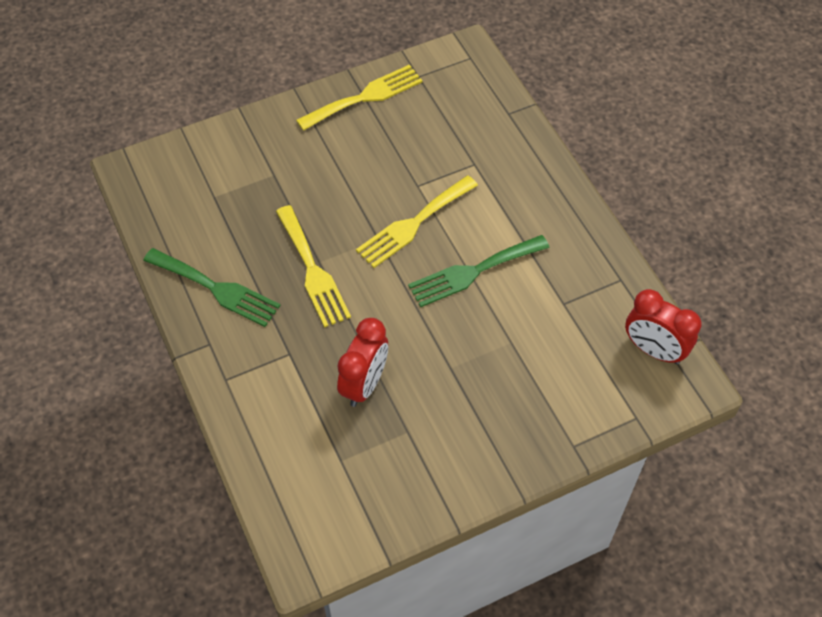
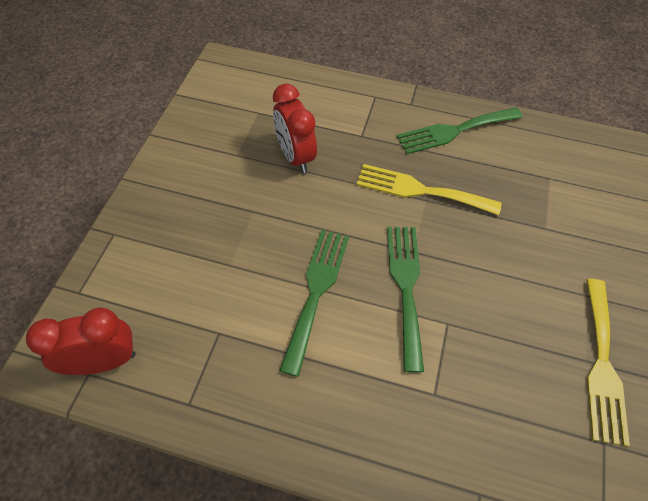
camera: 130 degrees right, 0 degrees up
yellow fork [356,175,478,268] -> green fork [387,227,424,373]

